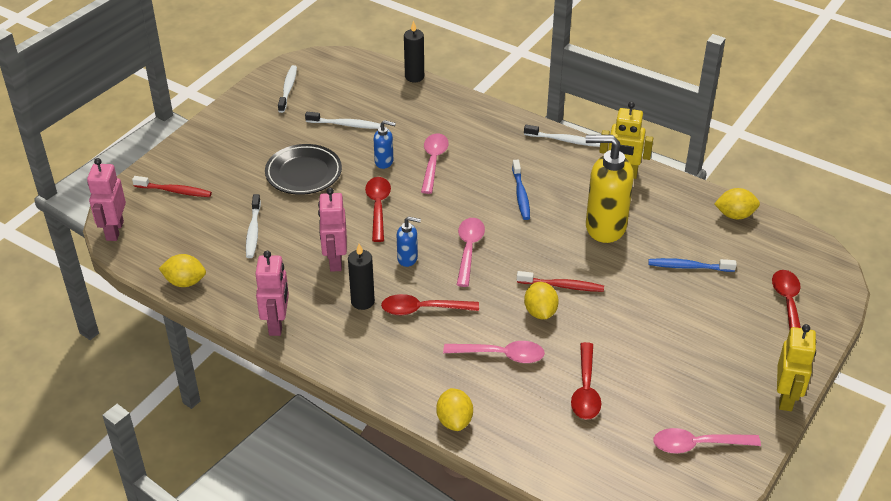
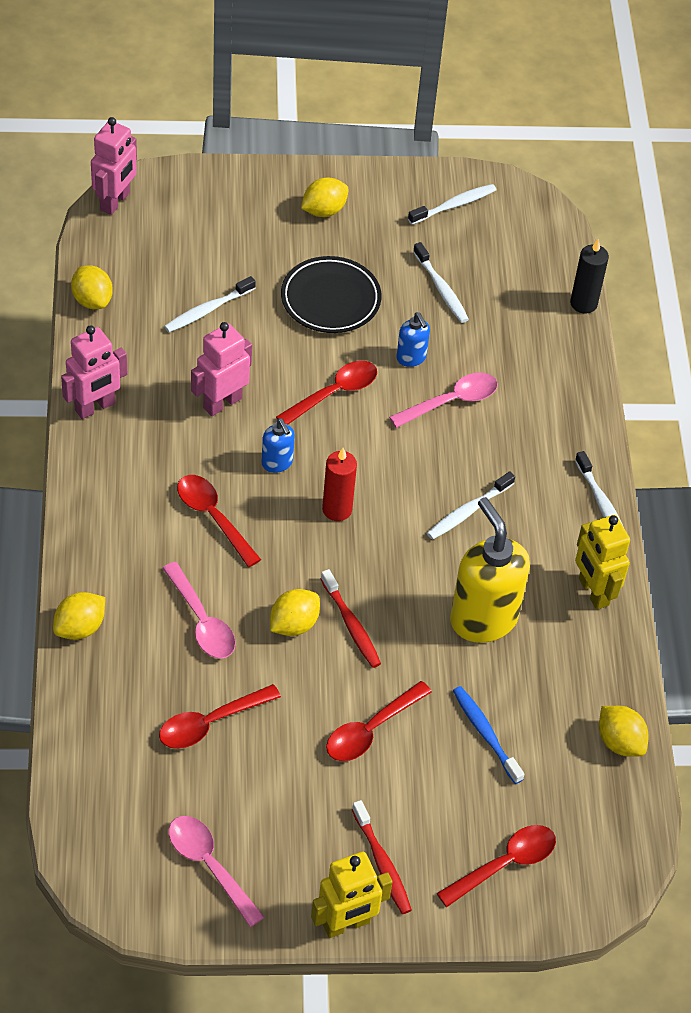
camera: 50 degrees right, 10 degrees up
pink robot [87,158,126,241] -> pink robot turned 150 degrees clockwise [91,117,137,215]
red toothbrush [132,176,212,197] -> red toothbrush moved to [352,800,412,914]
black candle [348,244,375,310] -> none
pink spoon [457,218,485,287] -> red candle [322,448,357,521]
blue toothbrush [512,160,530,220] -> white toothbrush [427,471,515,540]
none -> yellow lemon [301,178,349,217]
none -> red spoon [326,681,432,761]

